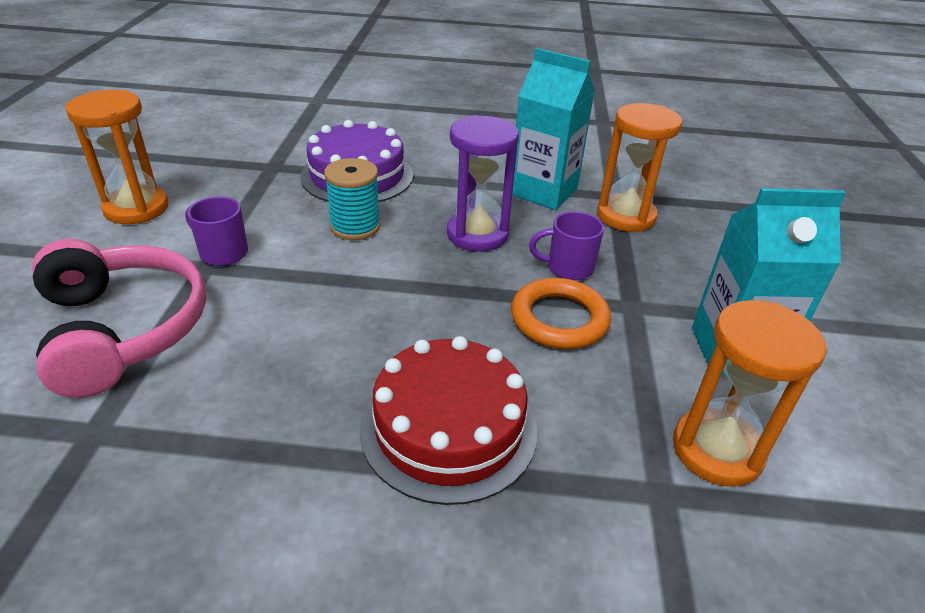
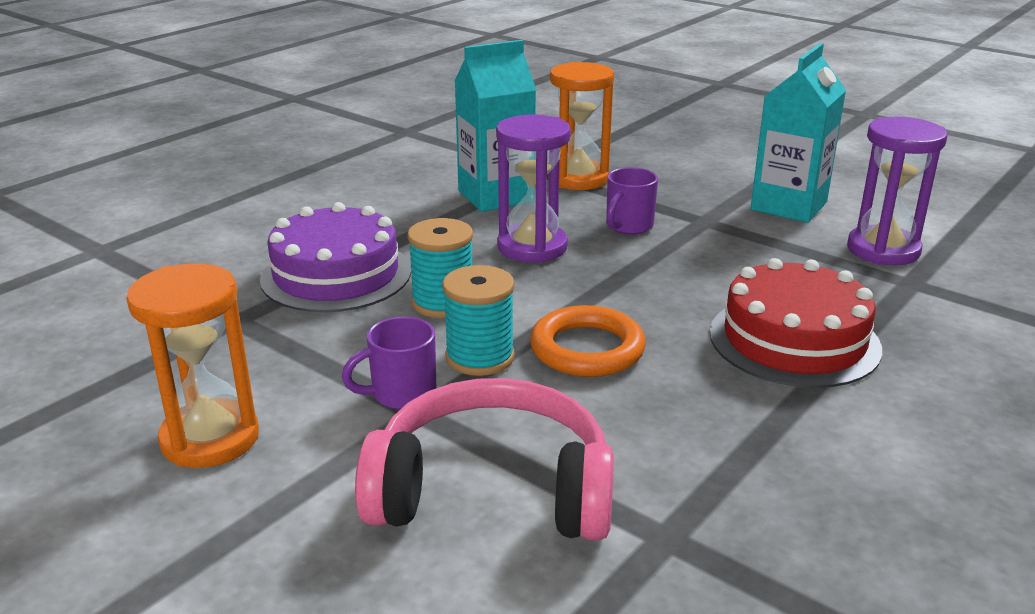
camera: 55 degrees left, 10 degrees down
orange ring [511,278,611,349] -> orange ring moved to [530,305,646,377]
orange hourglass [673,300,827,487] -> purple hourglass [847,117,947,265]
none -> turquoise spool [442,265,515,376]

